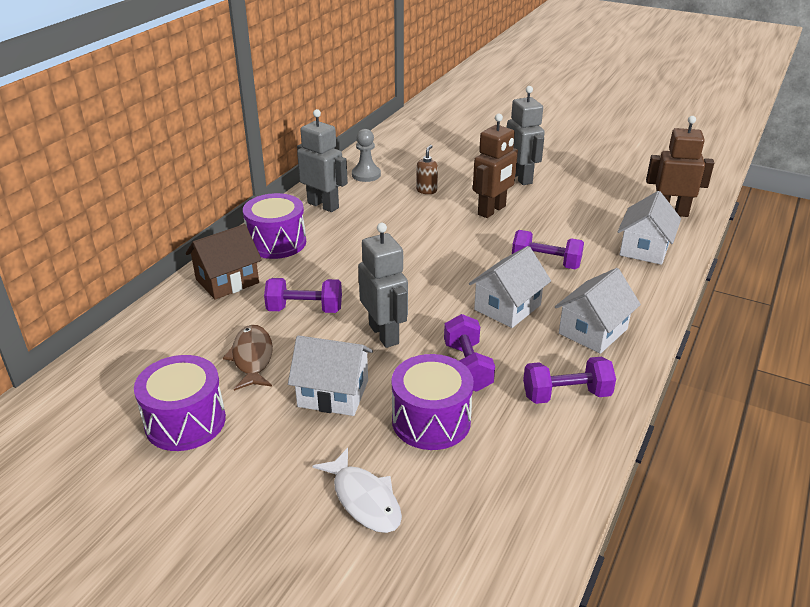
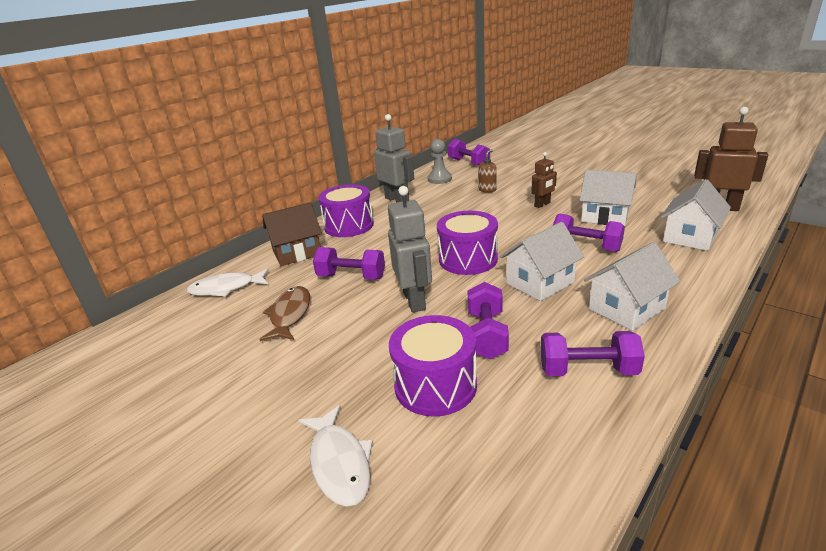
camera: 15 degrees right, 5 degrees down
purple drum [134,355,226,451] -> purple drum moved to [437,211,498,275]
white house [288,335,373,416] -> white house moved to [579,170,637,226]
brown robot [473,114,518,218] -> brown robot [531,152,557,208], size x0.59
grey robot [507,86,545,185] -> none
none -> white fish [187,268,269,297]
none -> purple dumbbell [447,138,490,166]

